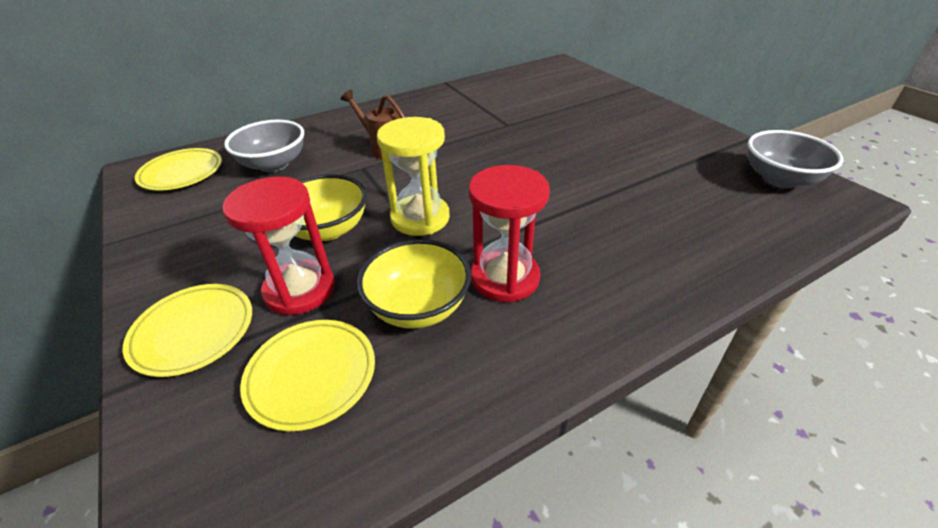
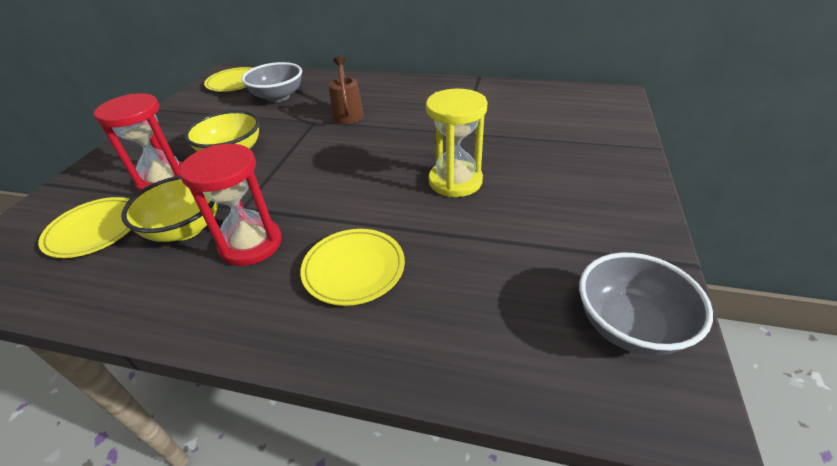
camera: 45 degrees right, 0 degrees up
yellow plate [123,284,252,377] -> yellow plate moved to [301,229,405,306]
yellow hourglass [377,117,450,236] -> yellow hourglass moved to [426,89,488,197]

